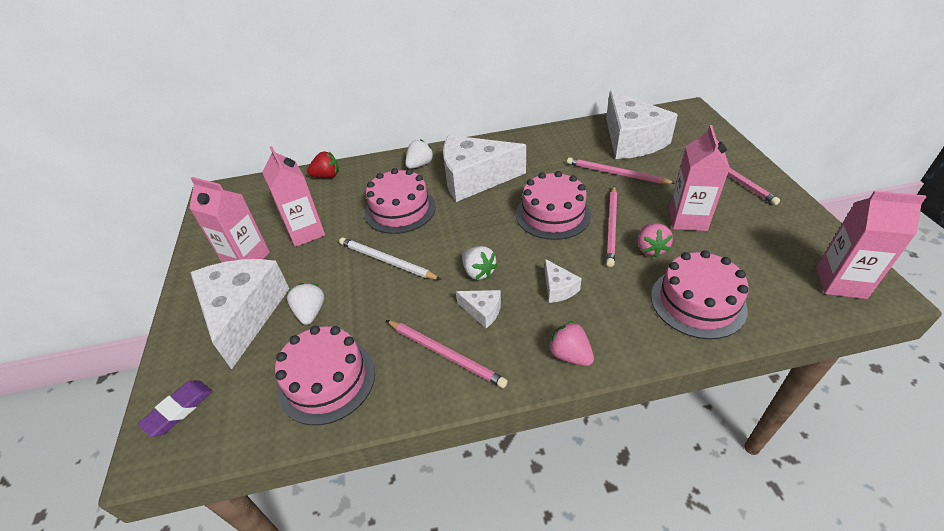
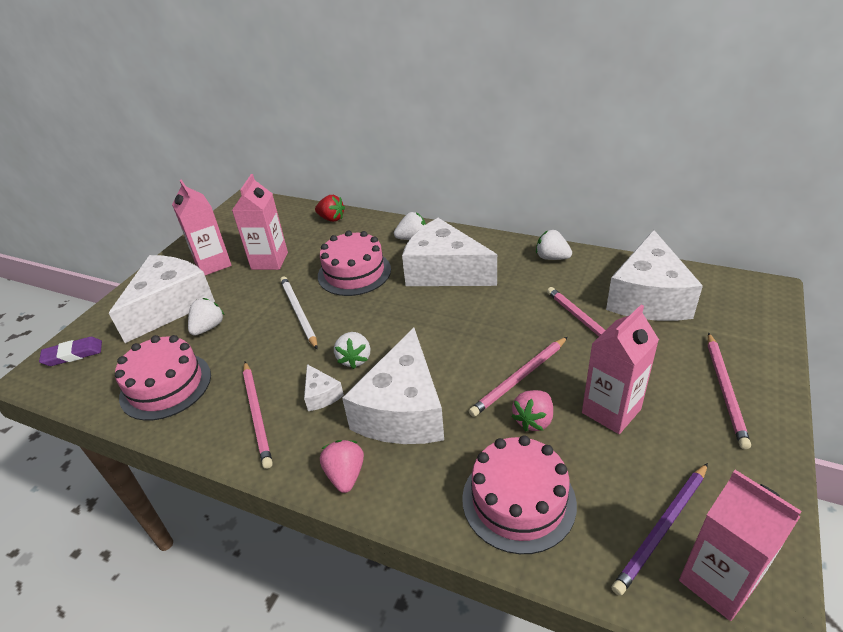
camera: 35 degrees right, 5 degrees down
pink cake [516,171,591,240] -> none
white cheese [545,259,582,303] -> white cheese [342,327,444,444], size x2.36
none -> white strawberry [536,230,572,260]
none -> purple pencil [612,463,708,596]

